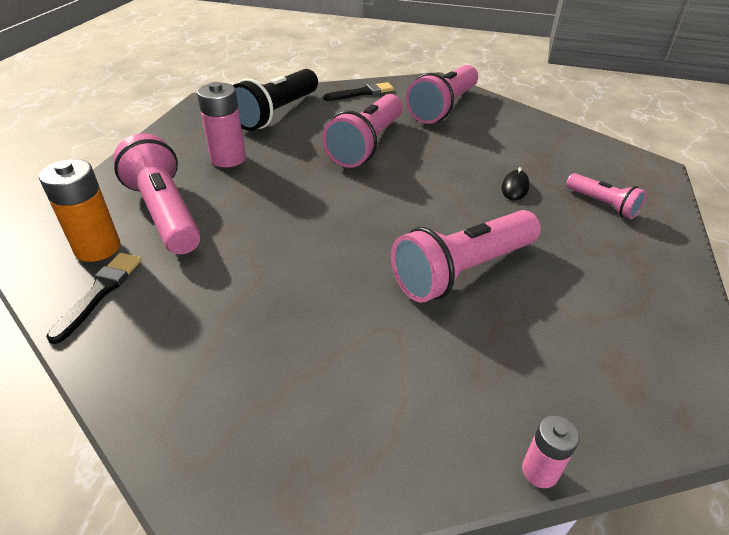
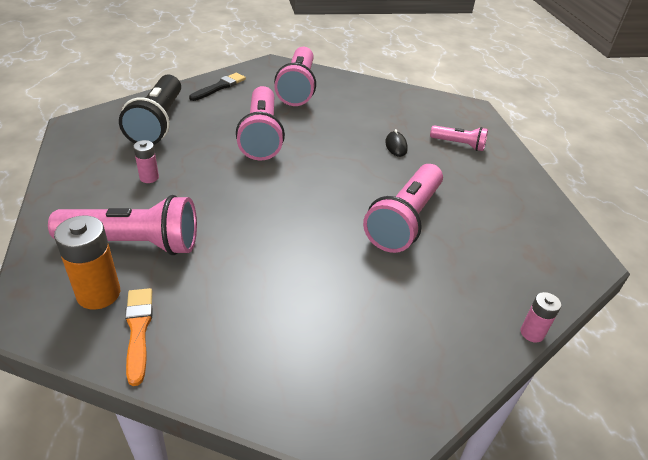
camera: 30 degrees left, 0 degrees up
black brush [46,253,141,344] -> orange brush [125,288,153,386]
pink flashlight [113,133,201,254] -> pink flashlight turned 150 degrees clockwise [48,195,197,255]
pink battery [197,82,246,167] -> pink battery [133,140,159,183], size x0.56

